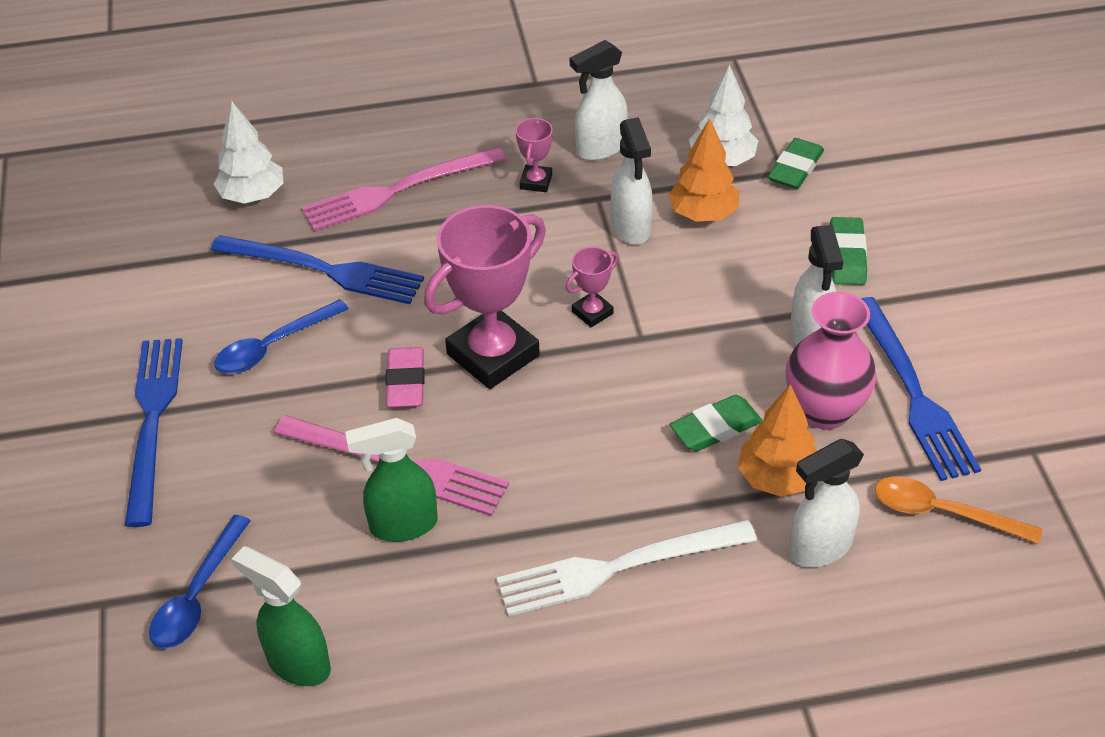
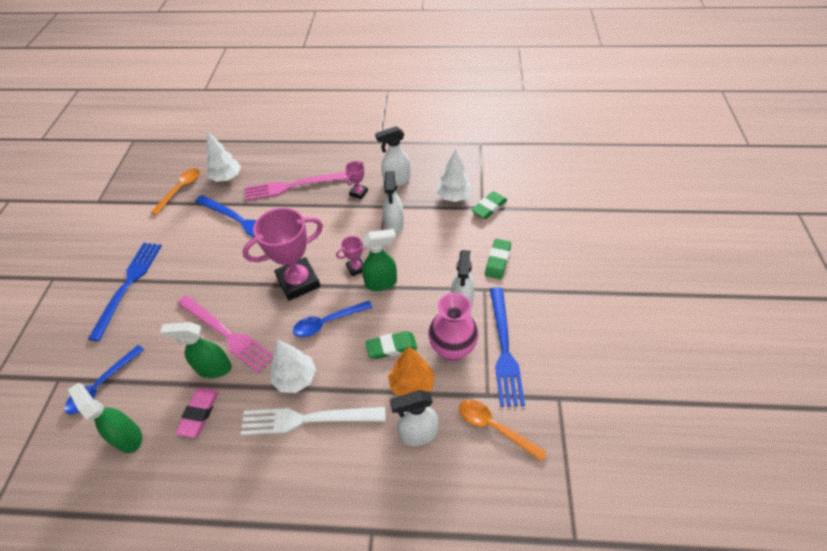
camera: 15 degrees right, 5 degrees up
blue spoon [214,299,349,374] -> blue spoon moved to [293,301,373,337]
pink eraser [385,347,425,408] -> pink eraser moved to [175,388,219,438]
orange tree [668,118,740,222] -> none
none -> orange spoon [151,168,200,215]
none -> white tree [270,340,316,393]
none -> green spray bottle [362,229,397,291]

